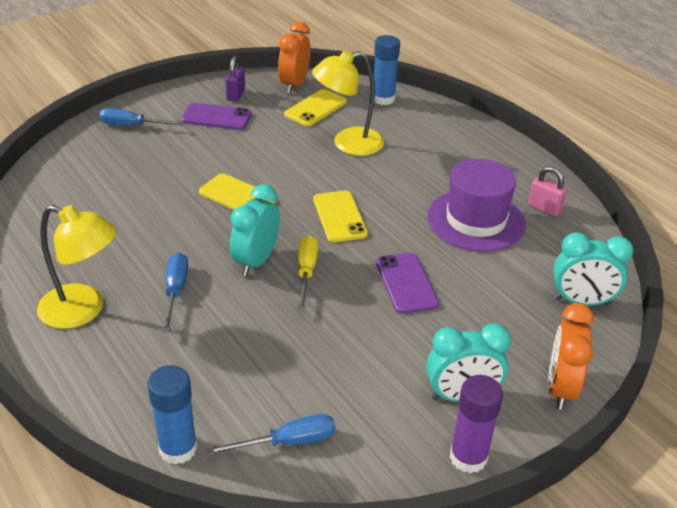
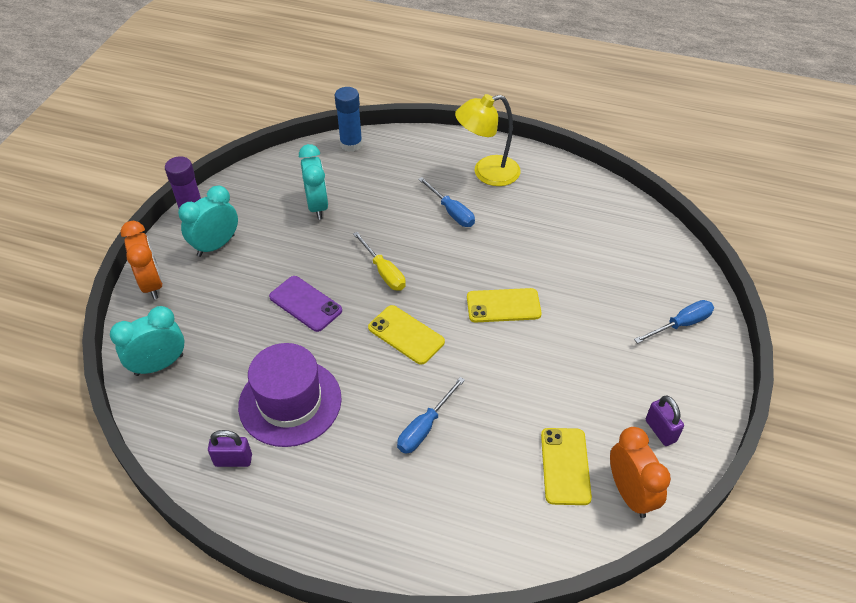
camera: 145 degrees right, 10 degrees up
purple phone [181,103,252,130] -> none
blue screwdriver [207,414,336,455] -> blue screwdriver moved to [397,377,465,454]
turquoise clock [230,184,280,276] -> turquoise clock moved to [299,144,328,220]
yellow lamp [312,50,384,156] -> none
blue glue stick [374,35,400,105] -> none
pink padlock [528,166,567,216] -> purple padlock [208,430,252,467]

